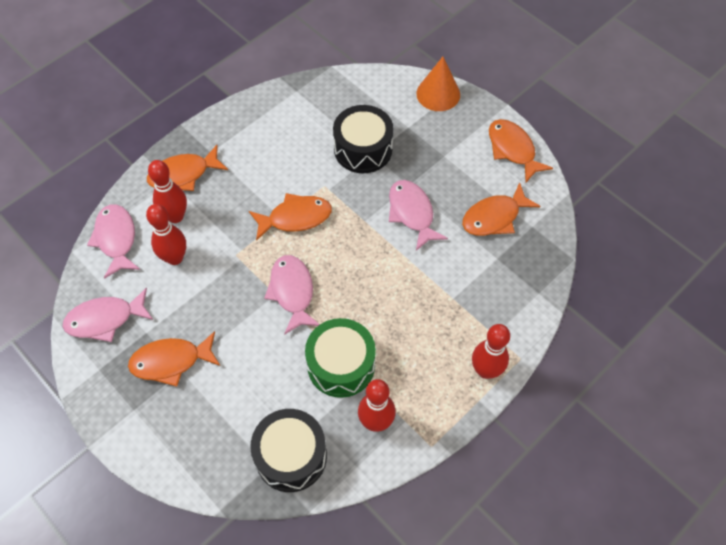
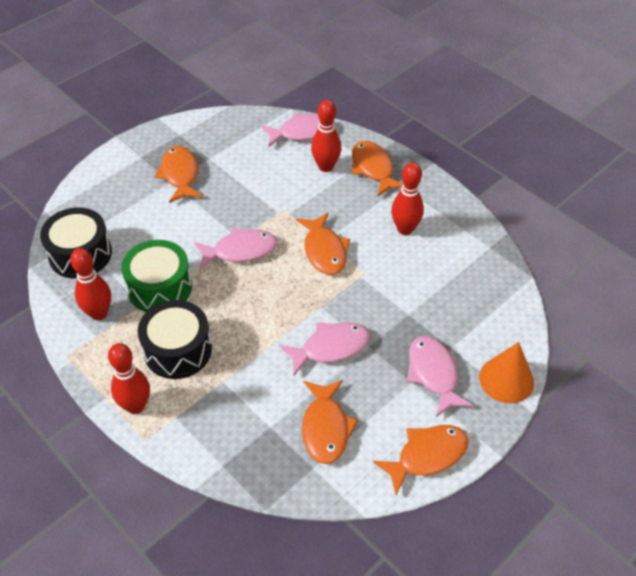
camera: 90 degrees right, 10 degrees down
pink fish [62,288,153,342] -> pink fish moved to [407,336,473,417]
red bowling pin [146,204,186,265] -> red bowling pin moved to [391,162,424,235]
black drum [333,105,394,173] -> black drum moved to [138,300,212,379]
orange fish [462,182,541,236] -> orange fish turned 150 degrees counterclockwise [302,380,358,464]

